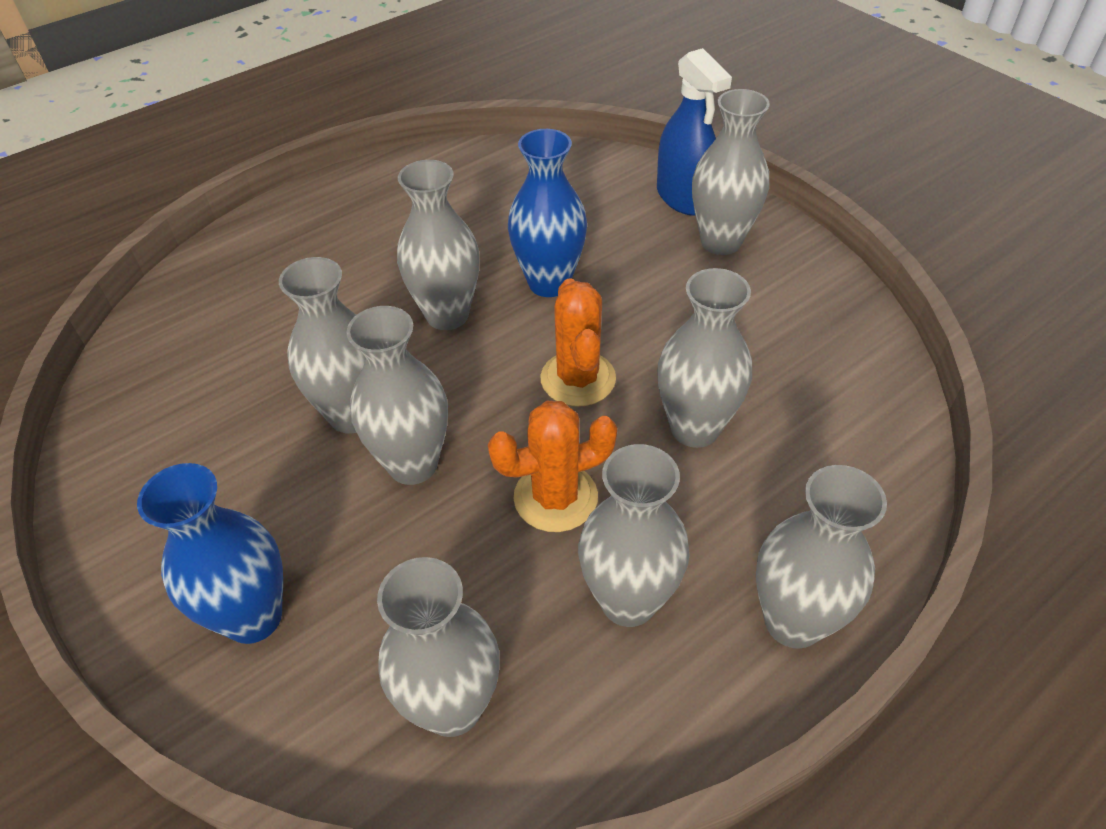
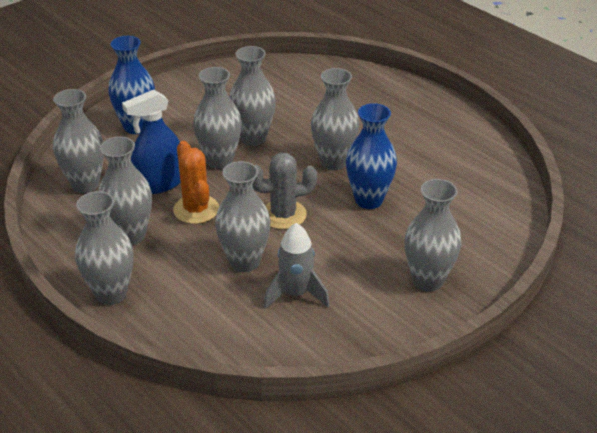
camera: 85 degrees right, 10 degrees down
orange cactus [541,278,616,407] -> grey cactus [252,153,317,229]
blue spray bottle [657,48,732,216] -> blue spray bottle moved to [122,90,181,194]
none -> grey rocket [264,223,330,309]

